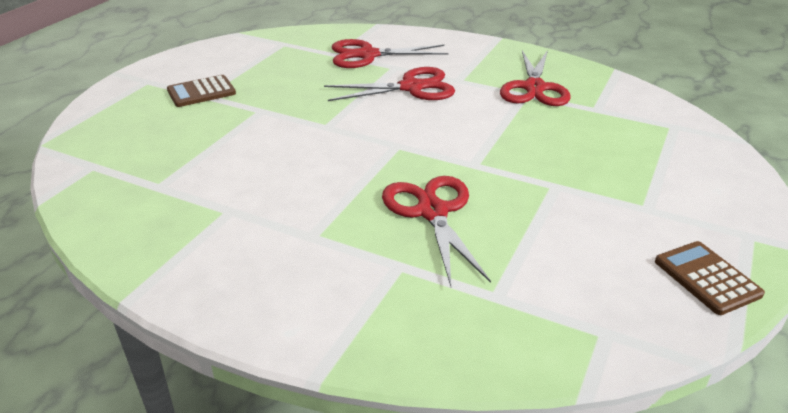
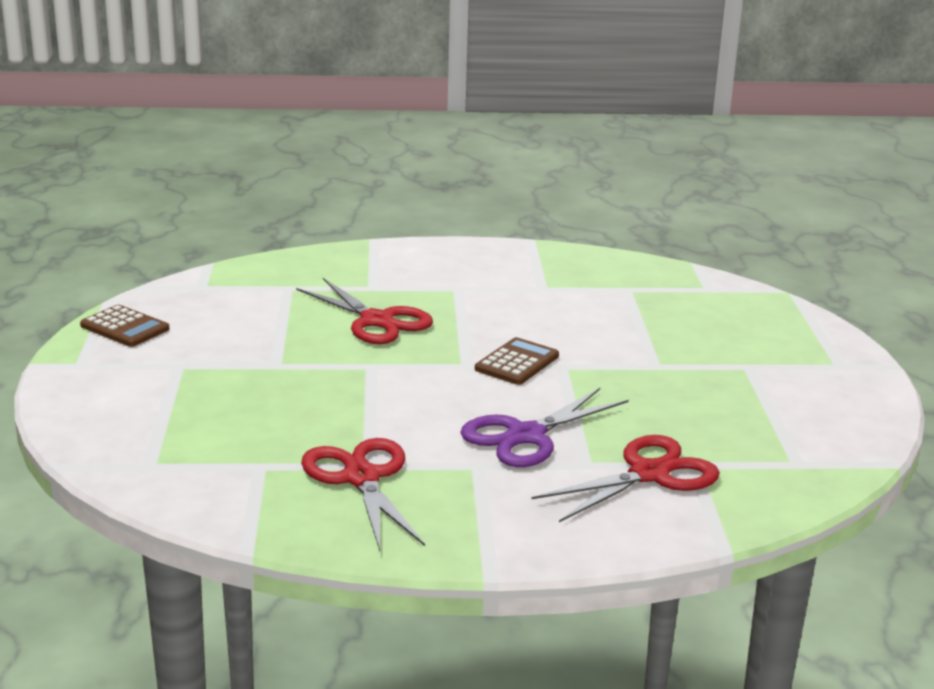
camera: 150 degrees right, 10 degrees down
brown calculator [167,75,236,107] -> brown calculator moved to [475,337,559,385]
red scissors [324,67,455,101] -> purple scissors [460,388,629,467]

